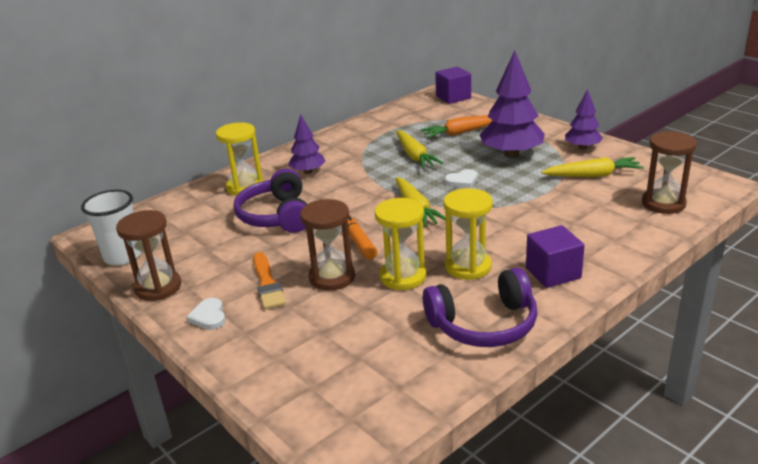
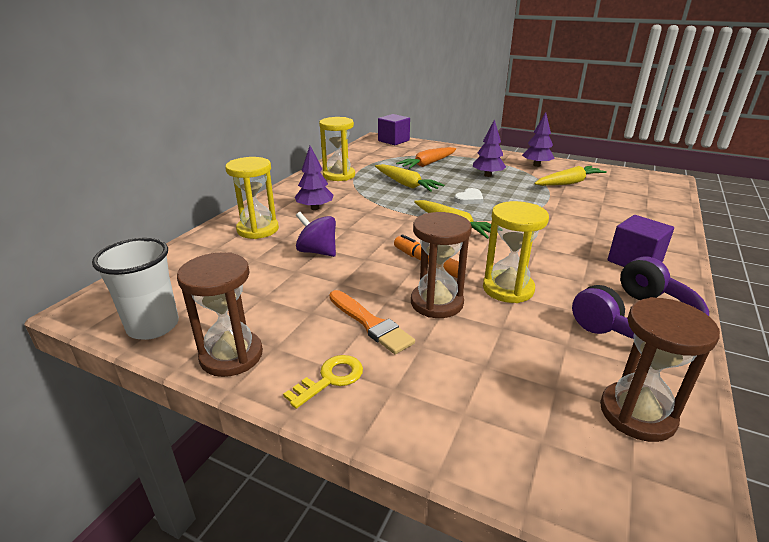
camera: 25 degrees left, 0 degrees up
white heart [186,298,226,330] -> yellow key [283,355,363,409]
purple headphones [234,169,307,233] -> purple spinning top [296,212,336,257]
yellow hourglass [443,188,493,280] -> yellow hourglass moved to [319,117,355,181]
purple tree [480,51,545,158] -> purple tree [473,119,506,177], size x0.58
brown hourglass [642,131,697,214] -> brown hourglass moved to [600,297,720,442]

